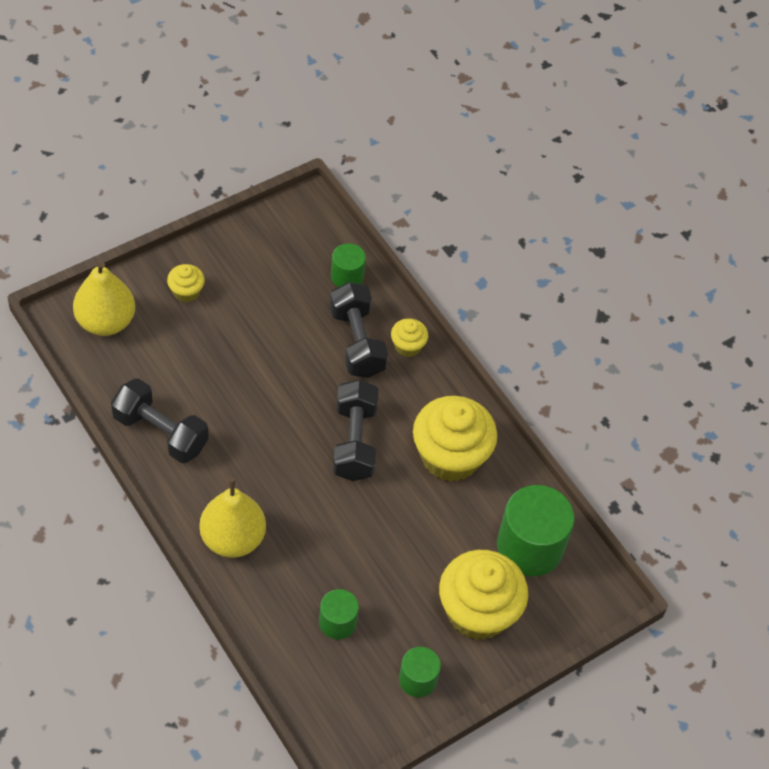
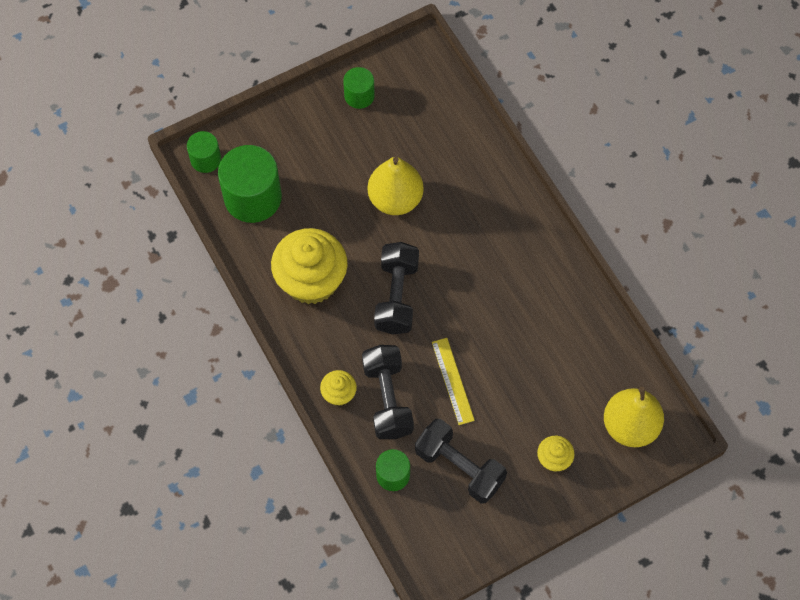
camera: 170 degrees left, 10 degrees up
black dumbbell [111,378,209,463] -> black dumbbell moved to [415,419,507,503]
yellow pear [199,478,266,558] -> yellow pear moved to [368,157,424,215]
green cylinder [319,589,359,639] -> green cylinder moved to [187,131,221,173]
yellow cupcake [439,550,528,640] -> none
none -> yellow ruler [432,338,475,425]

